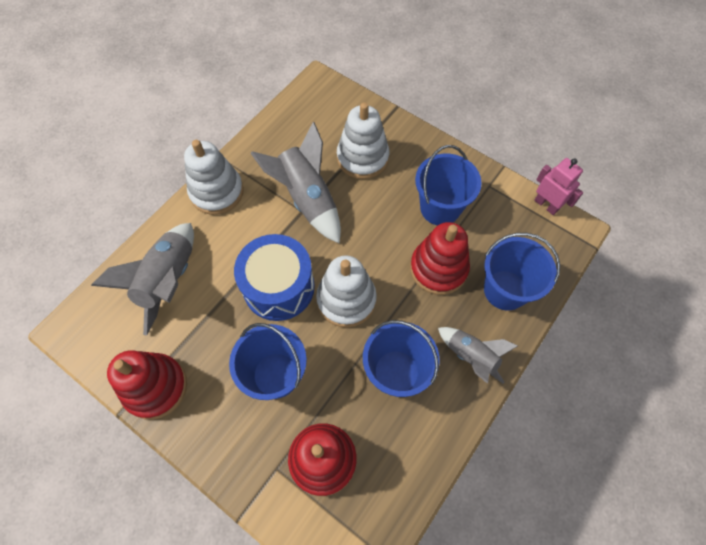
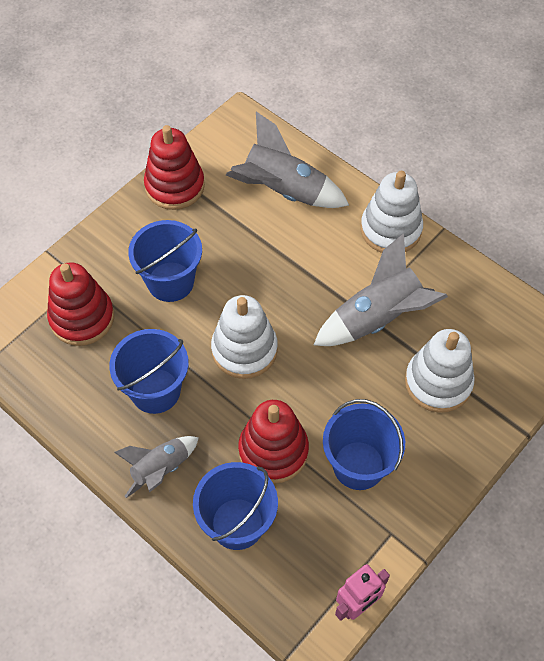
camera: 95 degrees right, 5 degrees down
blue drum [234,234,315,321] -> none

